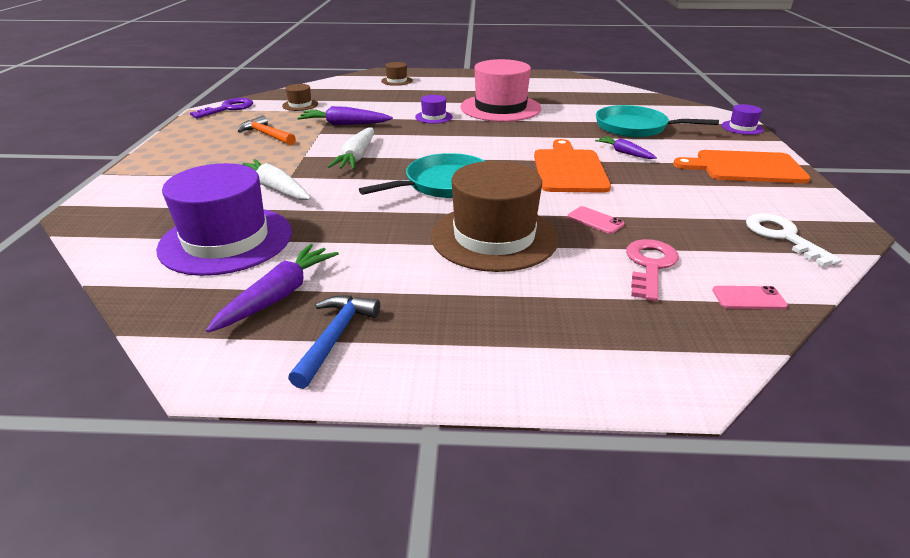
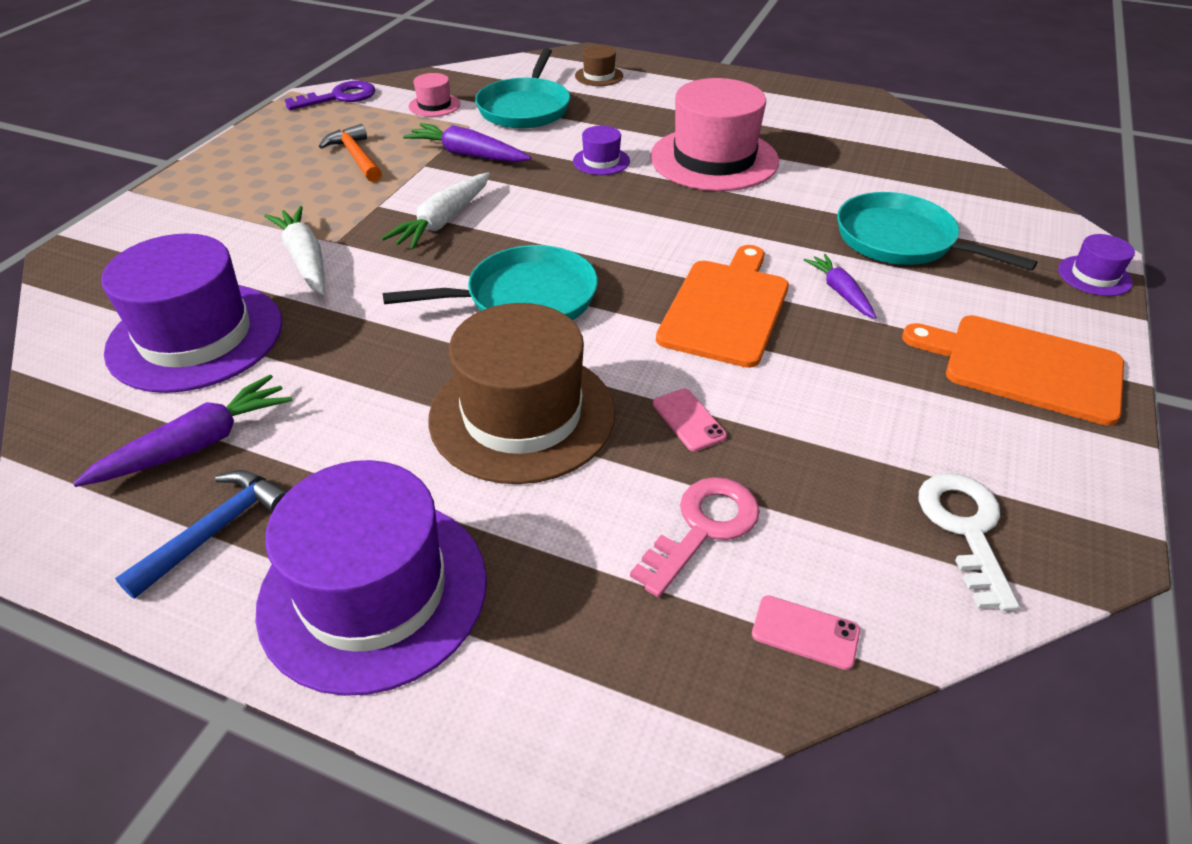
camera: 20 degrees right, 10 degrees up
brown hat [282,84,318,111] -> pink hat [409,73,460,117]
none -> purple hat [255,460,487,696]
none -> turquoise pan [475,48,570,128]

